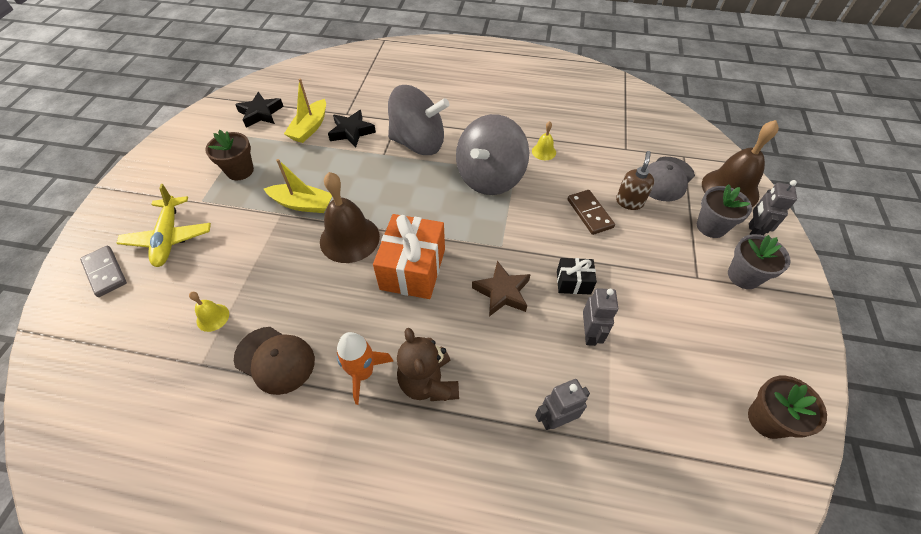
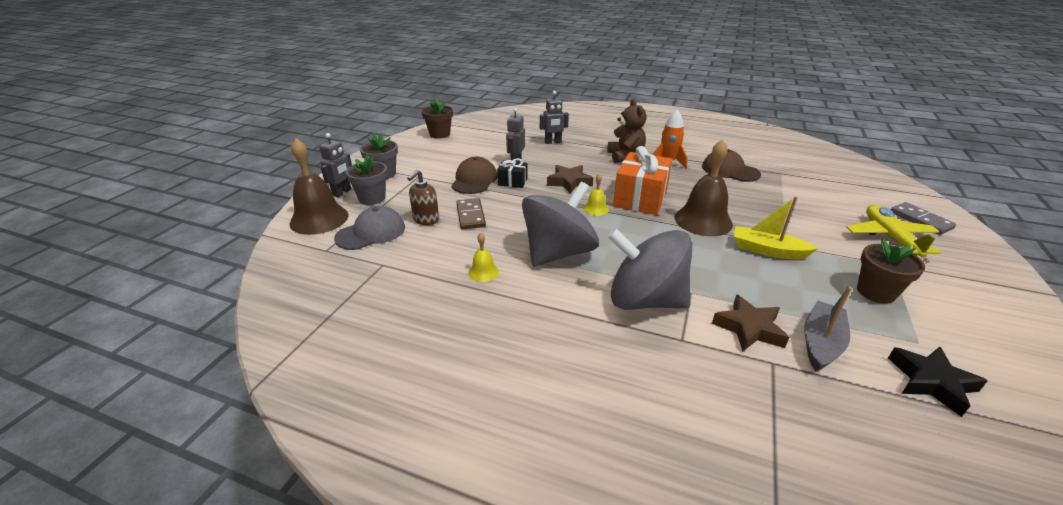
camera: 170 degrees left, 20 degrees down
yellow bell [189,292,229,332] -> yellow bell moved to [583,174,609,216]
yellow boat [284,79,326,143] -> grey boat [804,286,852,372]
black star [328,110,376,147] -> brown star [712,294,789,352]
none -> brown cap [451,157,498,194]

